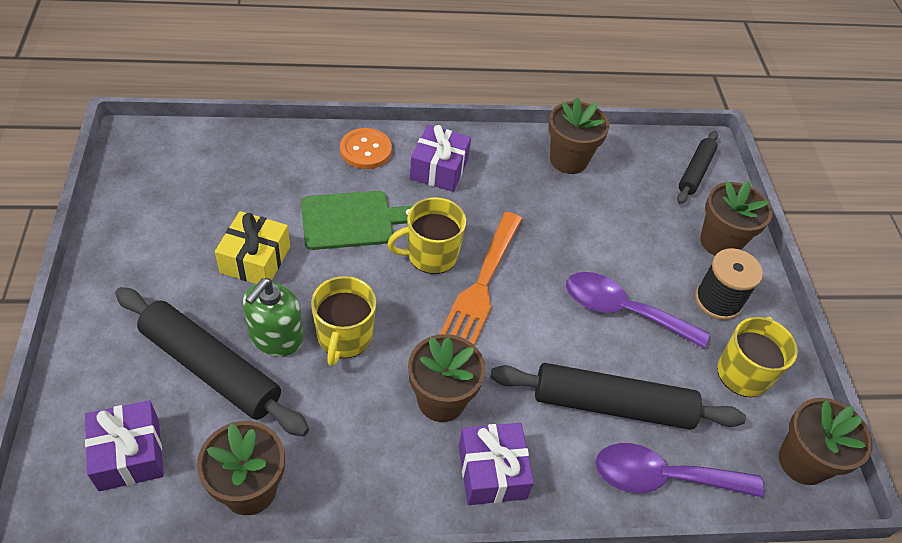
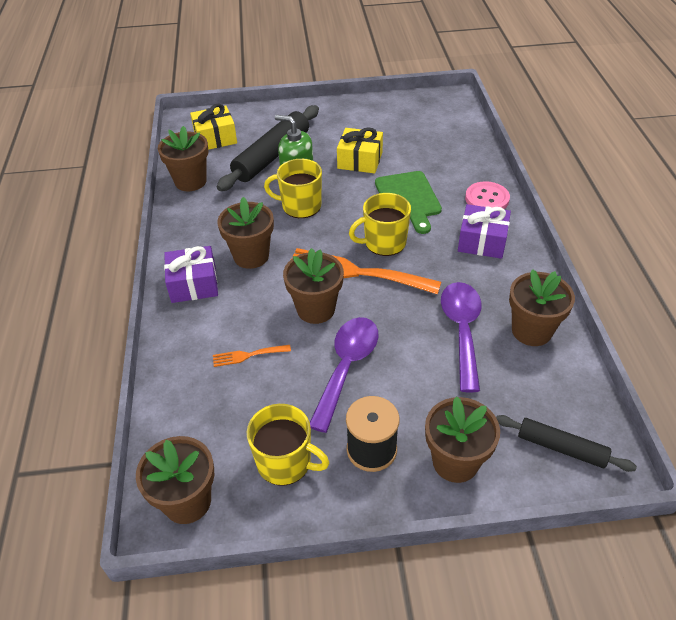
camera: 95 degrees right, 5 degrees down
purple gift [85,400,164,491] -> yellow gift [190,104,237,150]
orange button [340,128,392,169] -> pink button [465,181,510,209]
yellow mug [387,197,466,274] -> yellow mug turned 90 degrees counterclockwise [349,193,411,256]
black rolling pin [490,363,746,430] -> orange fork [213,345,291,367]
purple spoon [595,443,764,498] -> purple spoon moved to [441,282,481,392]
none -> brown flower pot [283,248,344,324]

